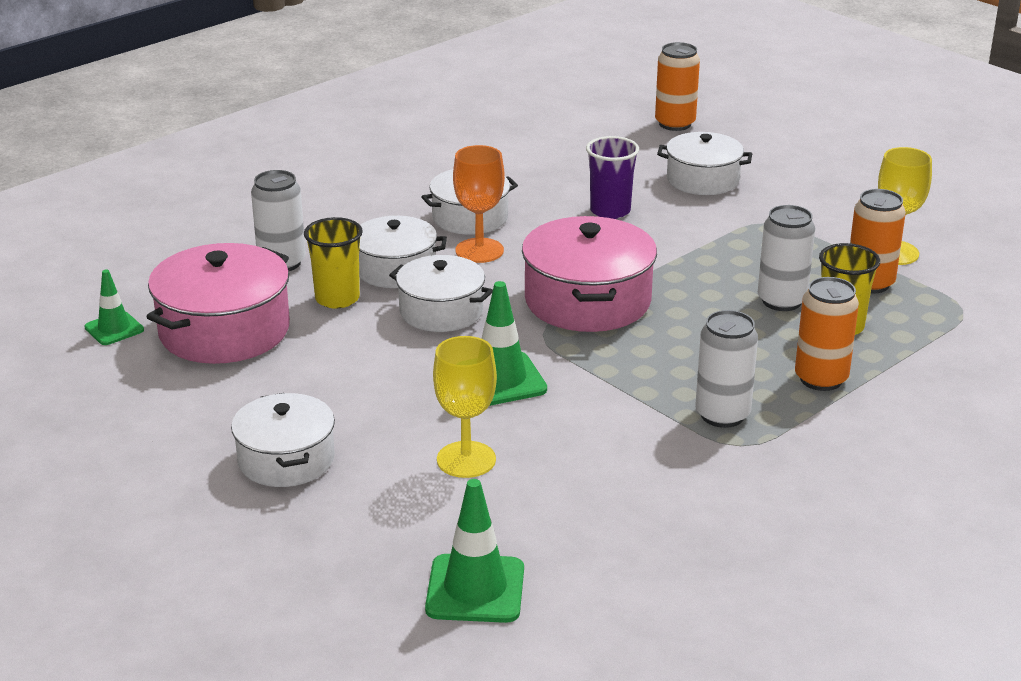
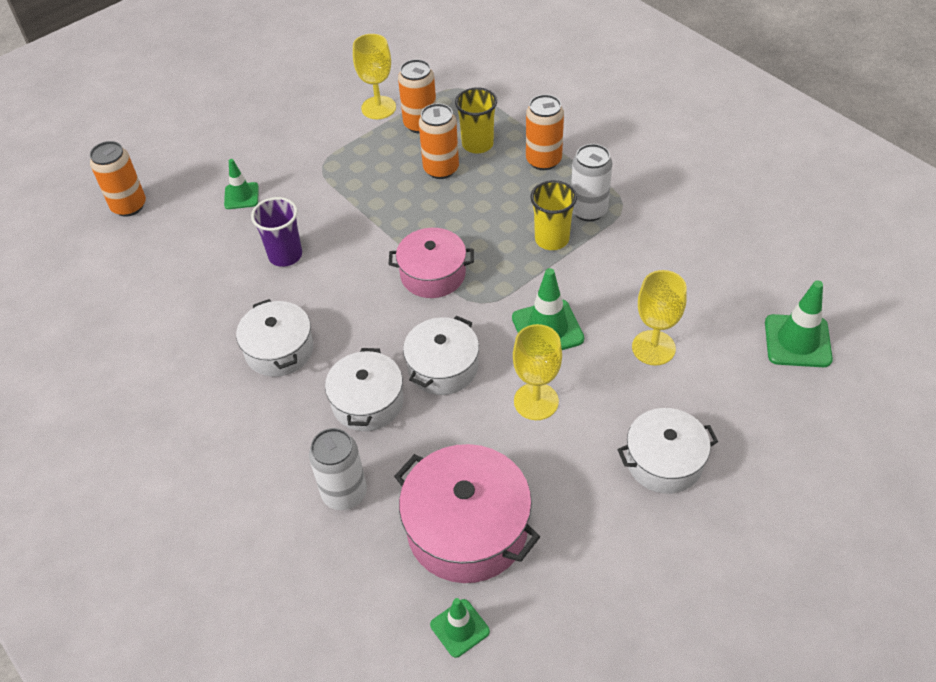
camera: 85 degrees left, 20 degrees up
yellow cup [304,217,363,309] -> yellow cup moved to [530,180,577,250]
orange goblet [453,145,505,263] -> none
pink pot [522,216,657,332] -> pink pot [389,228,474,298], size x0.66
white pot [657,132,752,195] -> green traffic cone [224,159,259,209]
white can [758,205,815,311] -> orange can [419,103,459,179]
none -> yellow goblet [513,324,562,420]

